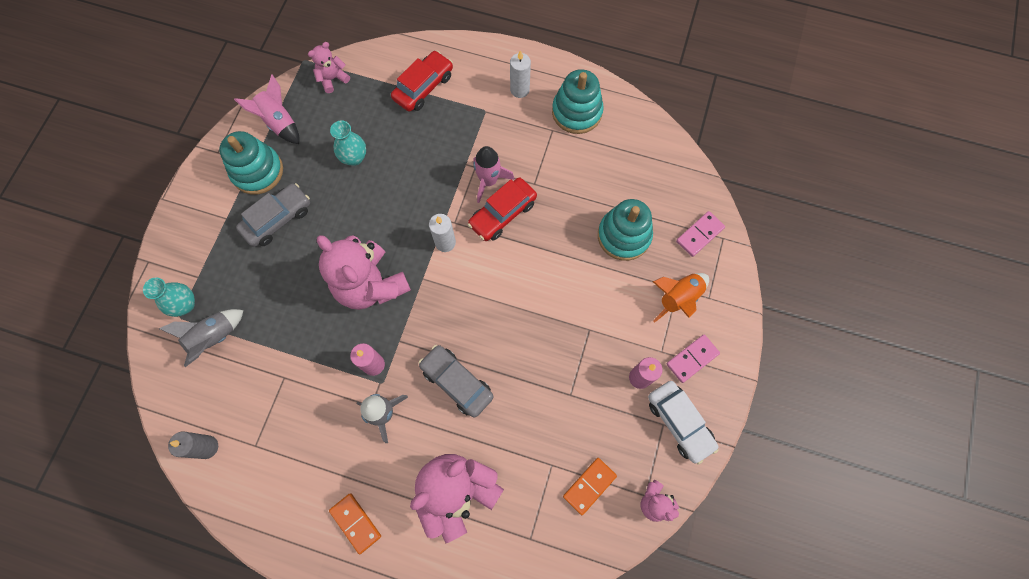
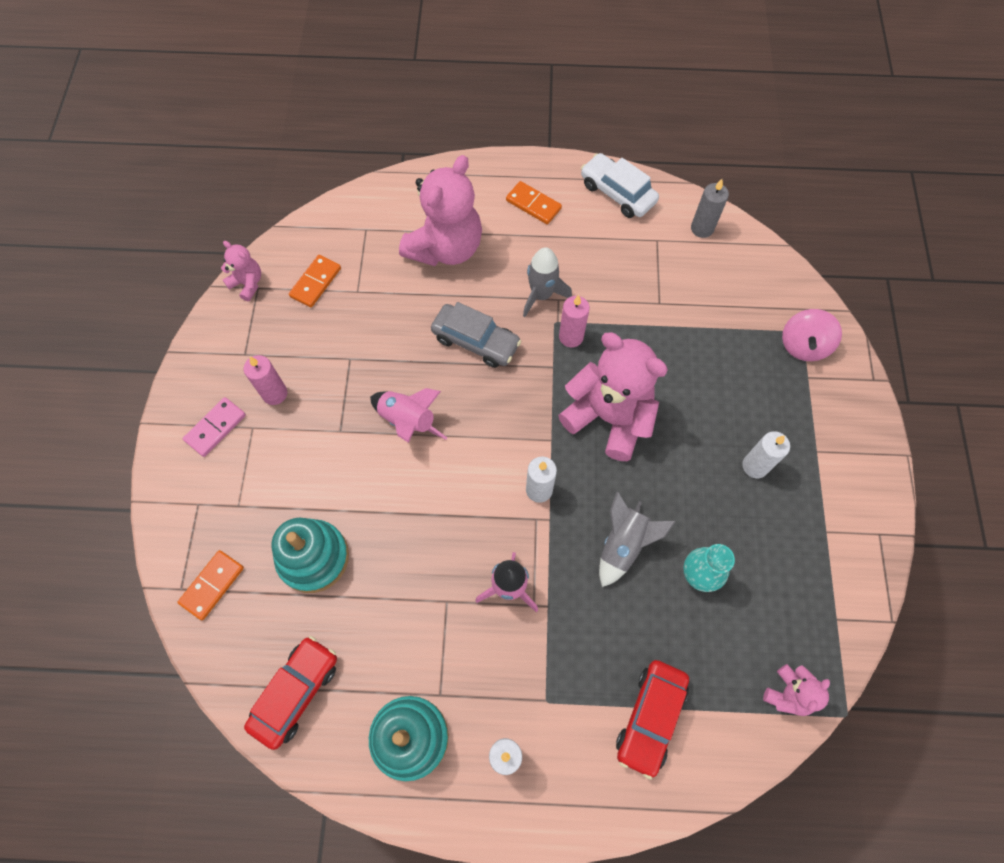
camera: 165 degrees right, 5 degrees down
turquoise vase [143,278,195,317] -> pink spinning top [782,309,842,361]
grey rocket [159,309,244,367] -> grey rocket moved to [599,492,676,587]
turquoise stacking toy [219,131,283,195] -> none
pink rocket [234,74,299,144] -> pink rocket moved to [370,388,447,443]
grey car [236,183,310,247] -> white candle [742,431,790,478]
red car [467,178,537,241] -> red car moved to [244,636,337,750]
white car [648,381,719,465] -> white car moved to [581,153,659,218]
orange rocket [653,273,709,323] -> none
pink domino [676,211,725,257] -> orange domino [177,550,244,620]

